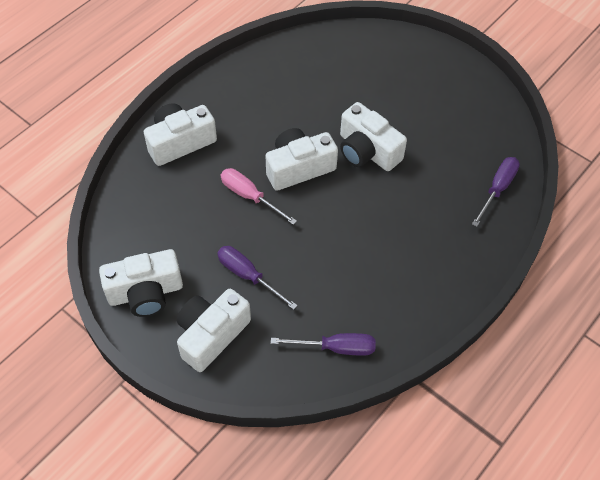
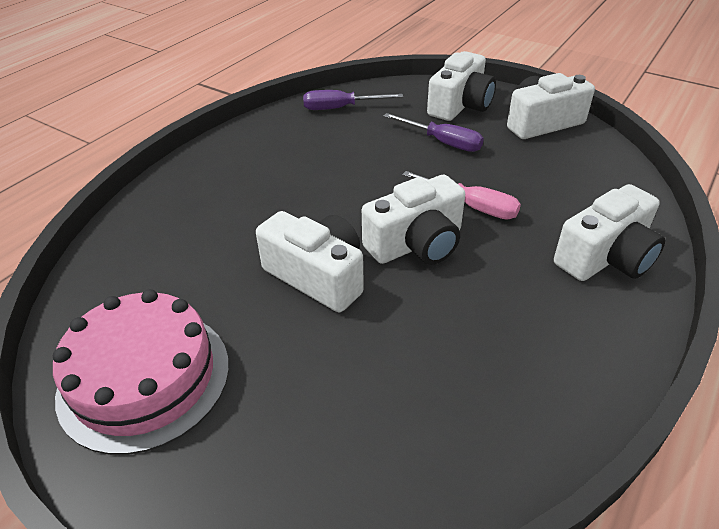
camera: 175 degrees right, 15 degrees down
purple screwdriver [472,157,520,227] -> none
none -> pink cake [53,289,229,455]

